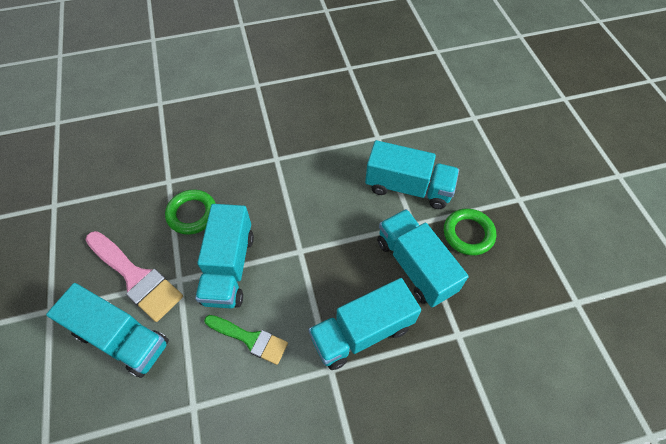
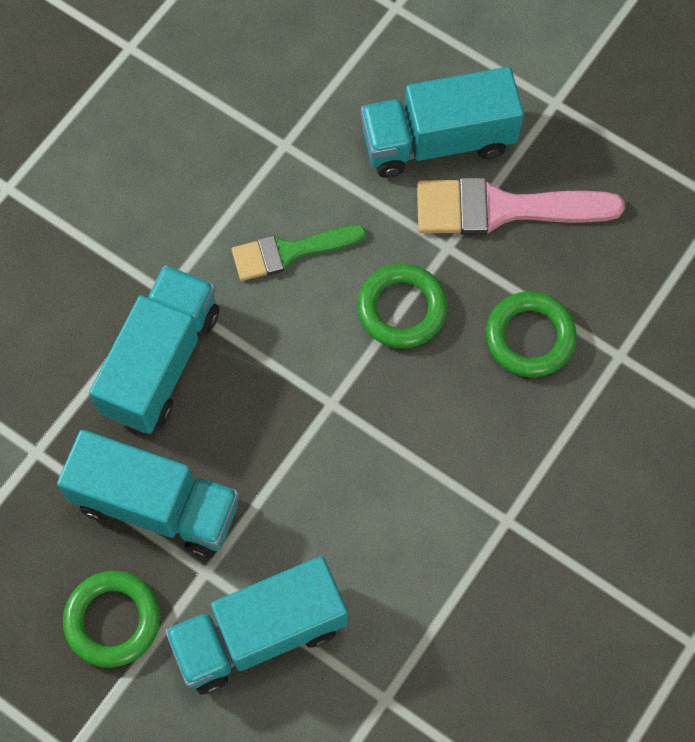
camera: 140 degrees right, 10 degrees up
turquoise truck [195,204,254,308] -> green ring [357,263,448,348]

